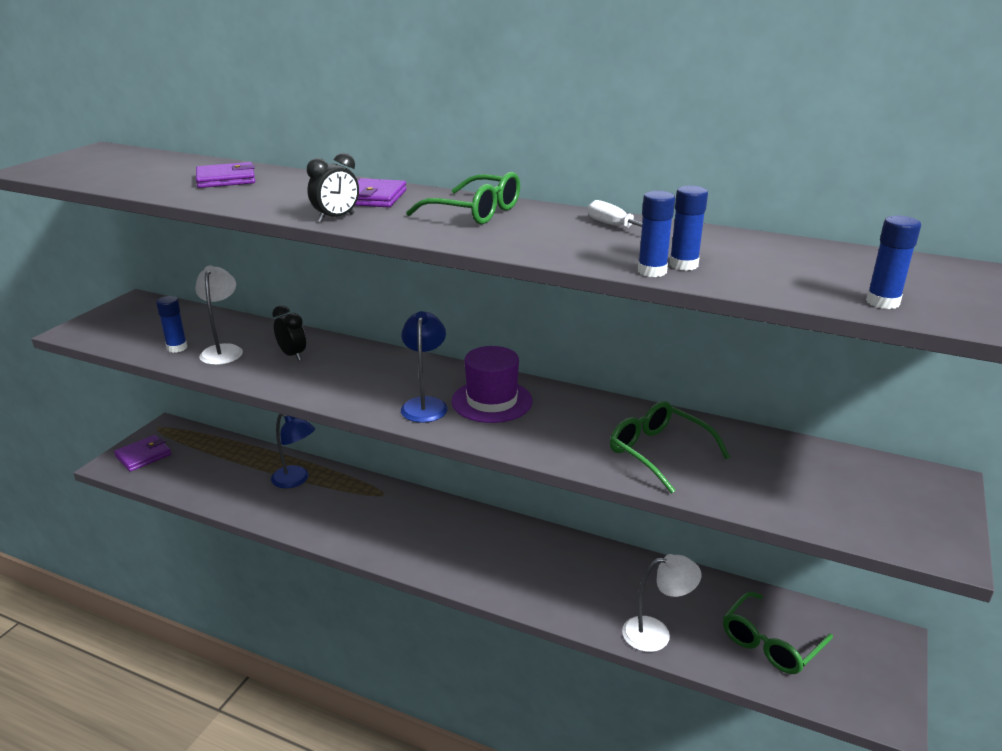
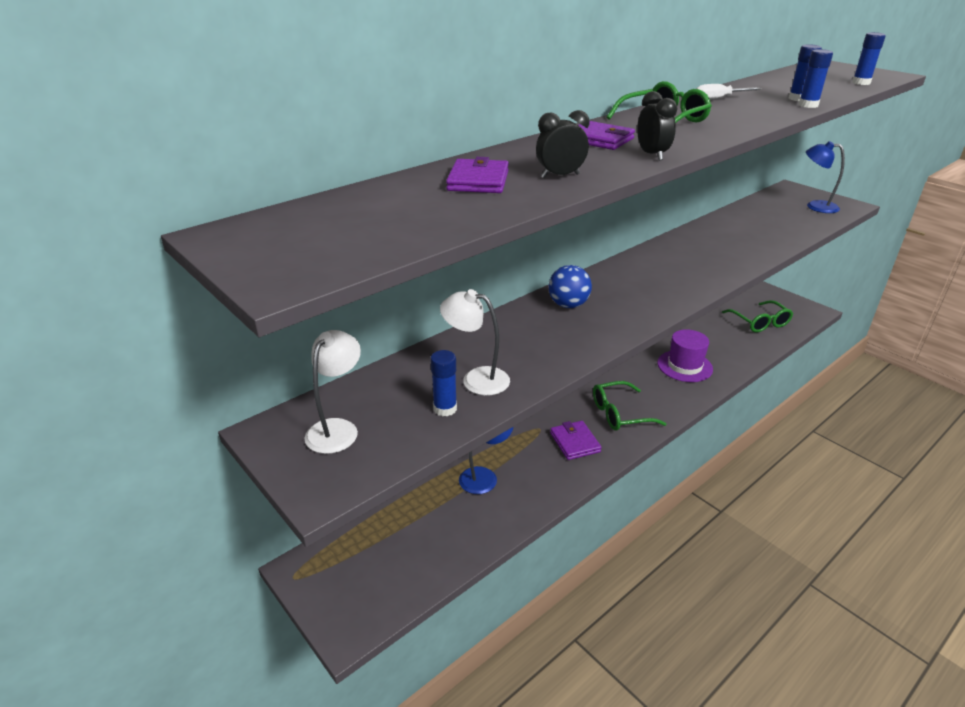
camera: 65 degrees left, 5 degrees up
purple wallet [114,435,171,471] -> purple wallet moved to [550,421,602,460]
black clock [272,305,306,361] -> black clock moved to [536,110,589,178]
blue lamp [401,311,448,423] -> blue lamp moved to [806,141,845,213]
purple hat [451,346,533,423] -> purple hat moved to [657,329,713,382]
green glasses [610,401,730,494] -> green glasses moved to [593,381,666,431]
white lamp [622,554,702,652] -> white lamp moved to [304,330,361,454]
none -> blue ball [549,265,592,308]

